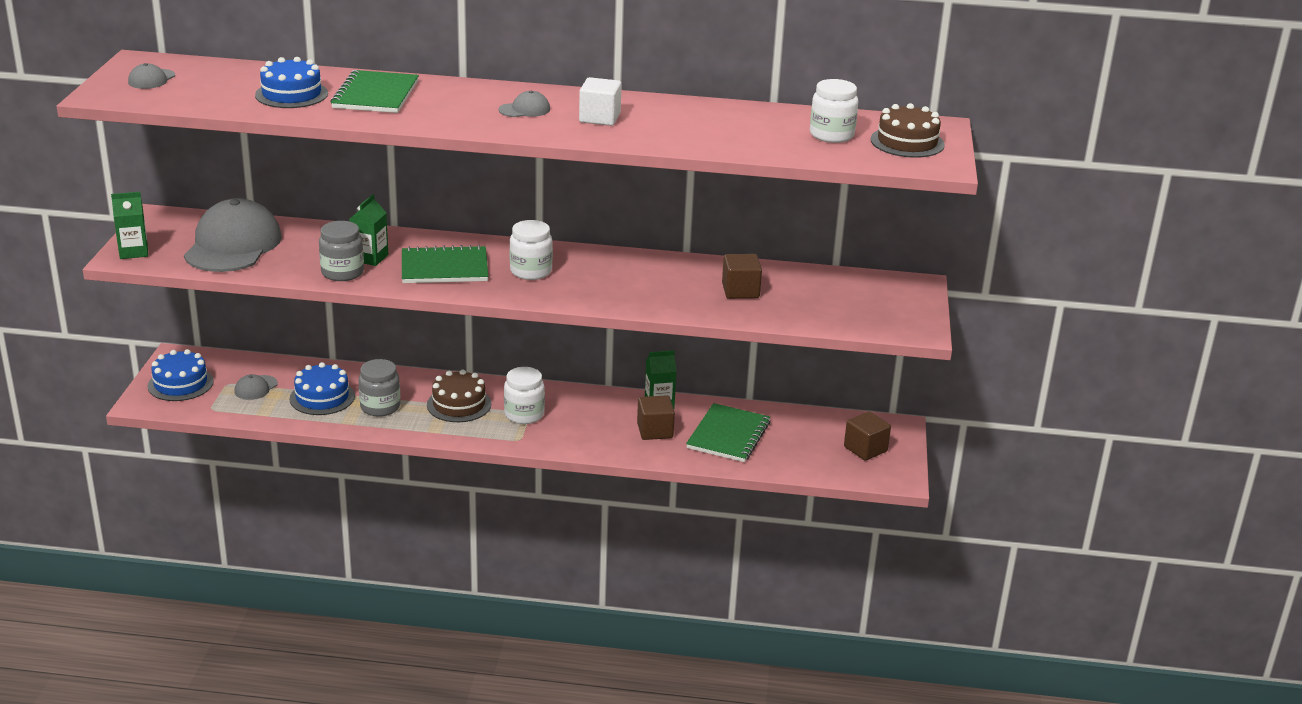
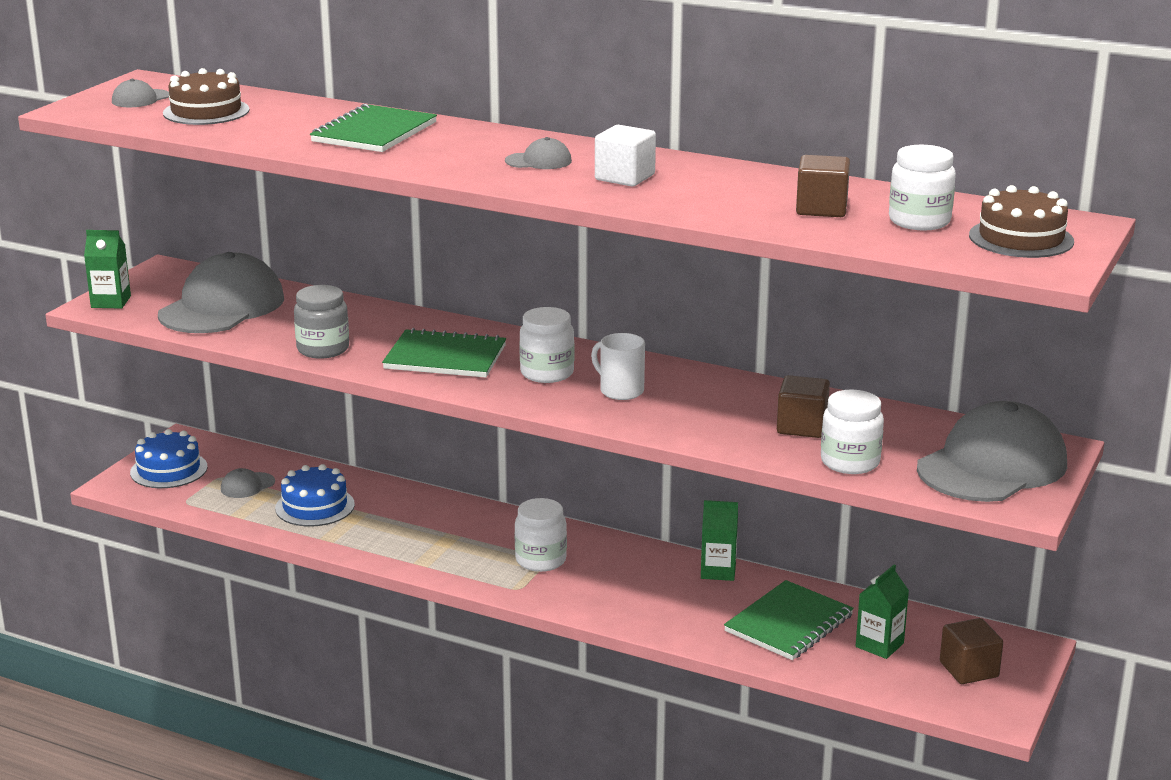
camera: 20 degrees right, 5 degrees down
blue cake [255,57,328,108] -> none
green carton [349,194,388,266] -> green carton moved to [856,565,909,659]
grey jar [358,359,400,417] -> none
brown cake [427,369,491,422] -> brown cake moved to [163,68,250,125]
brown cube [637,395,675,440] -> brown cube moved to [796,155,850,217]
none -> white mug [591,333,645,400]
none -> white jar [821,390,884,474]
none -> grey cap [917,401,1067,502]

